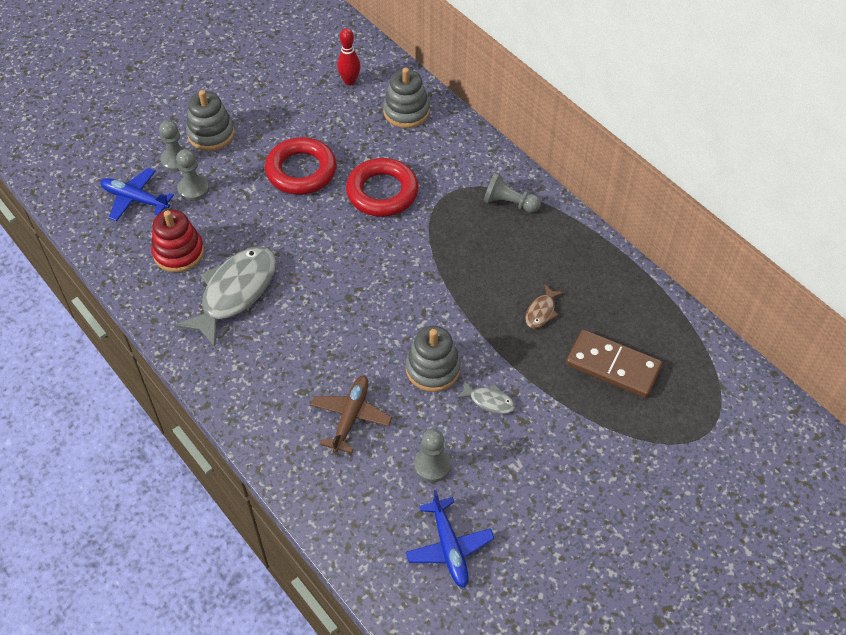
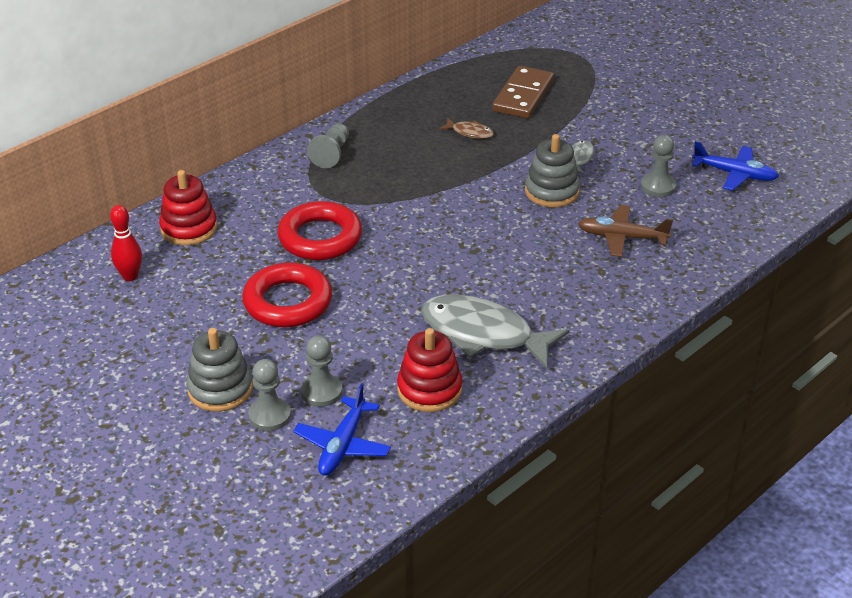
camera: 95 degrees left, 15 degrees down
grey stacking toy [383,68,430,128] -> red stacking toy [159,170,217,245]
blue plane [406,490,494,588] -> blue plane turned 45 degrees clockwise [692,141,779,191]

